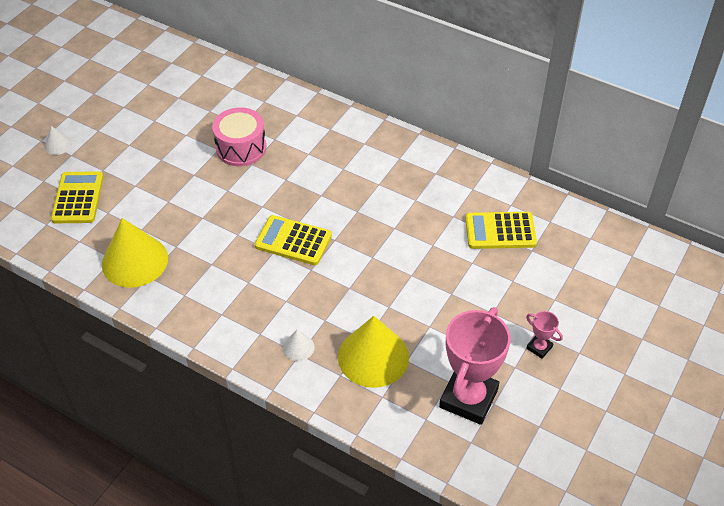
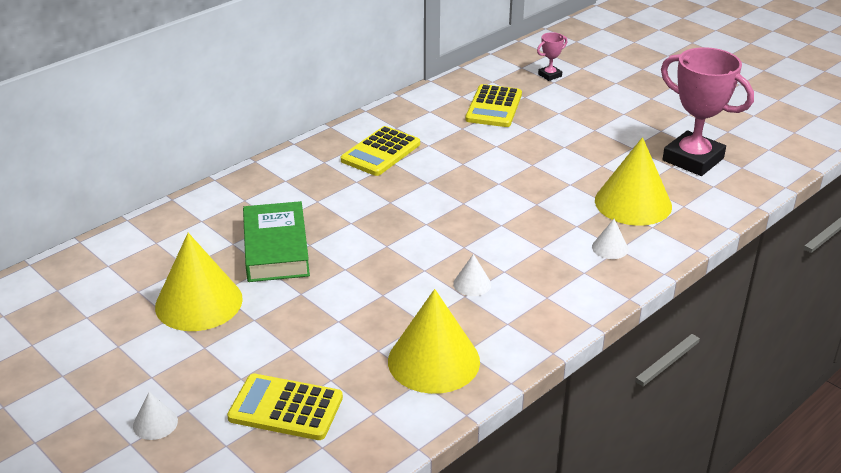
camera: 75 degrees left, 15 degrees down
pink drum [212,107,266,166] -> green book [243,201,310,282]
yellow calculator [255,215,332,265] -> yellow calculator moved to [341,126,420,176]
pink trophy [526,311,563,359] -> pink trophy moved to [537,32,567,81]
none -> yellow cone [155,233,243,331]
none -> white cone [453,254,491,296]

